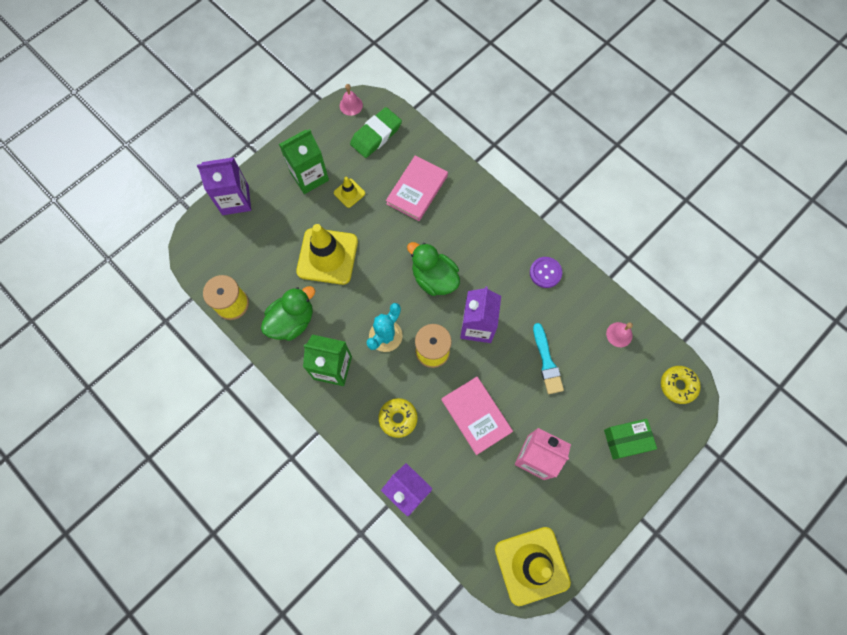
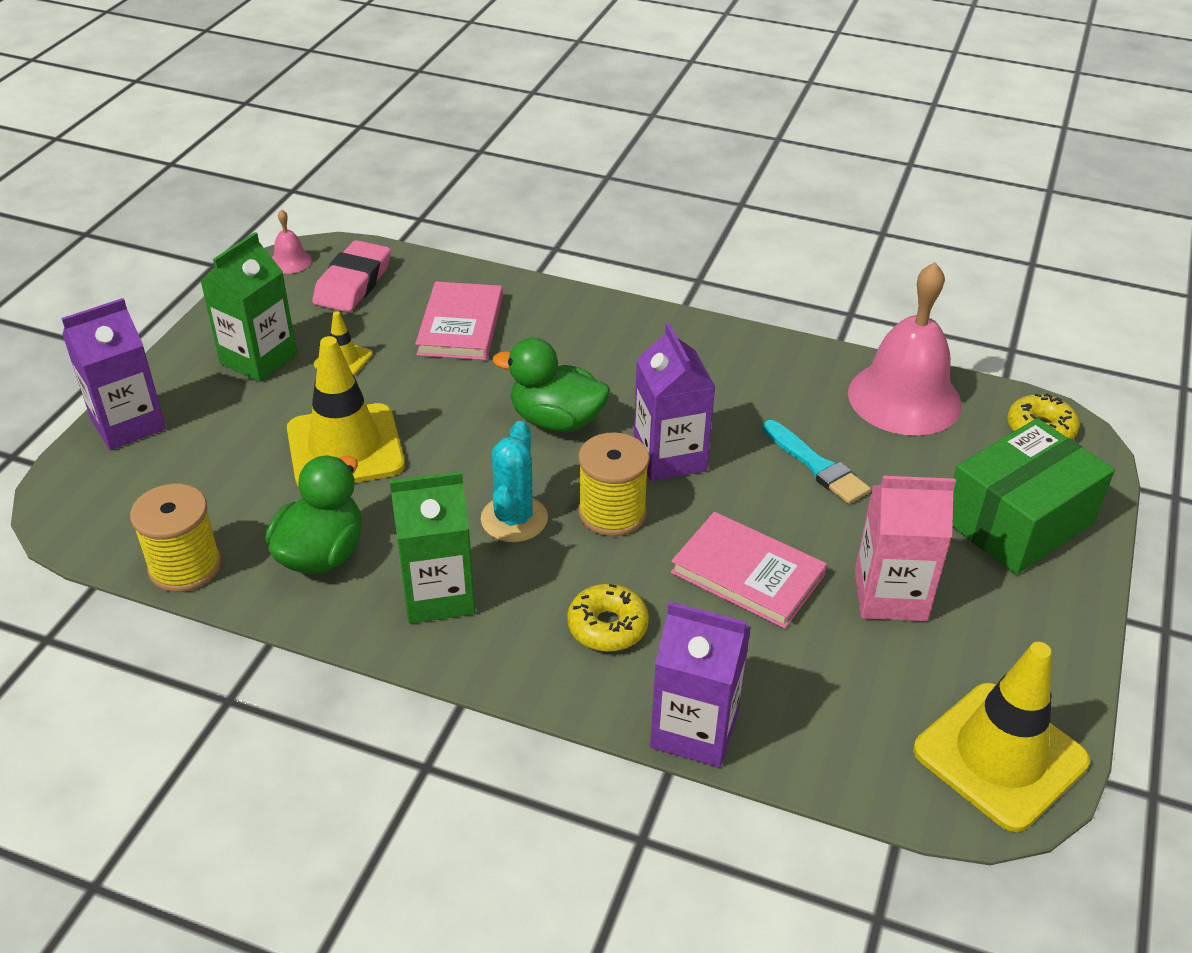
camera: 25 degrees left, 30 degrees down
green eraser [350,107,402,158] -> pink eraser [312,240,391,312]
purple button [530,257,562,288] -> none
green box [604,419,657,460] -> green box [952,418,1115,575], size x1.67
pink bell [606,322,633,347] -> pink bell [848,262,962,436], size x2.39

